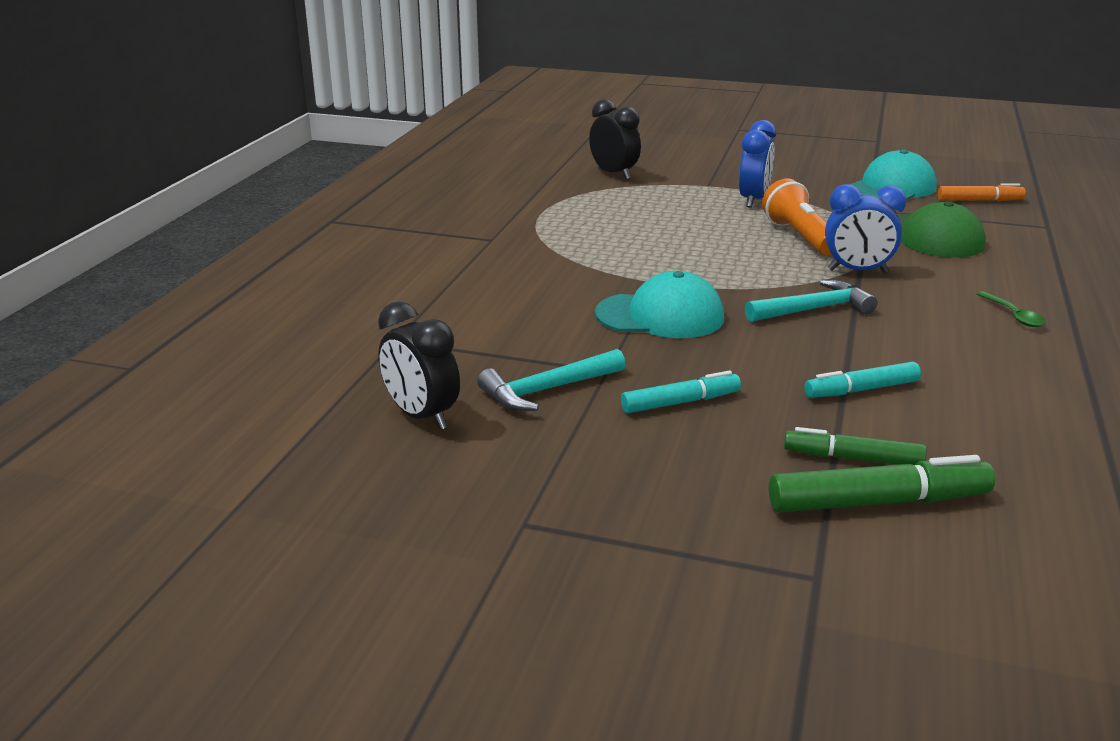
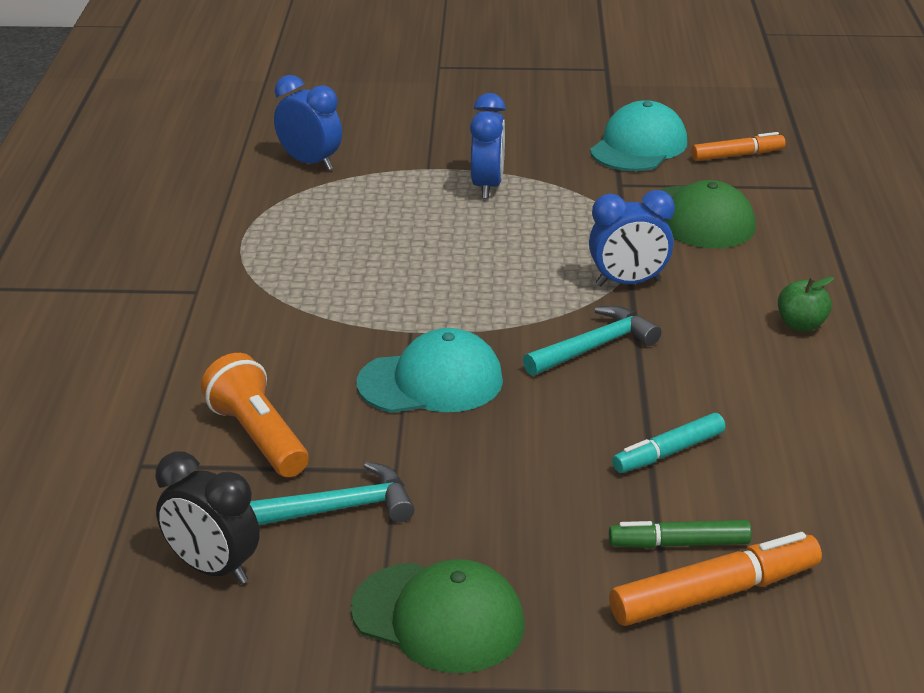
camera: 15 degrees left, 5 degrees up
turquoise hammer [477,349,626,411] -> turquoise hammer turned 150 degrees counterclockwise [250,462,415,525]
black clock [589,99,641,180] -> blue clock [274,75,342,171]
turquoise marker [621,371,741,413] -> none
orange flashlight [762,179,831,255] -> orange flashlight moved to [201,353,309,477]
green marker [769,455,995,512] -> orange marker [609,532,822,626]
green spoon [977,291,1046,327] -> green apple [778,277,834,332]
none -> green cap [351,559,525,673]

